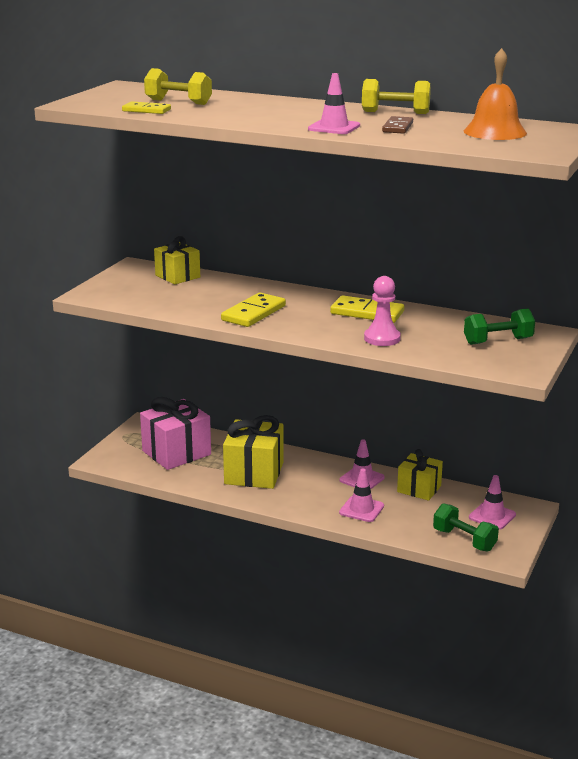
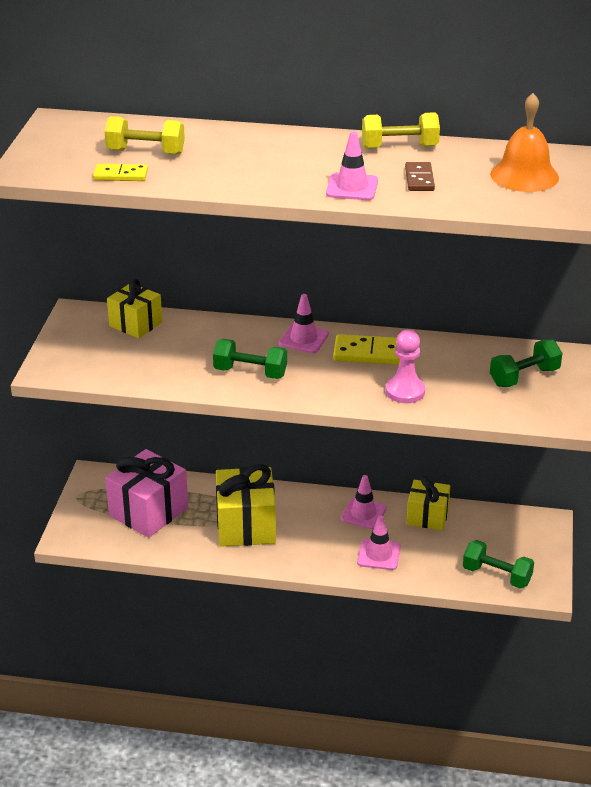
camera: 15 degrees left, 10 degrees up
yellow domino [221,292,286,327] -> green dumbbell [213,339,287,379]
pink traffic cone [469,475,516,530] -> pink traffic cone moved to [279,294,329,353]

